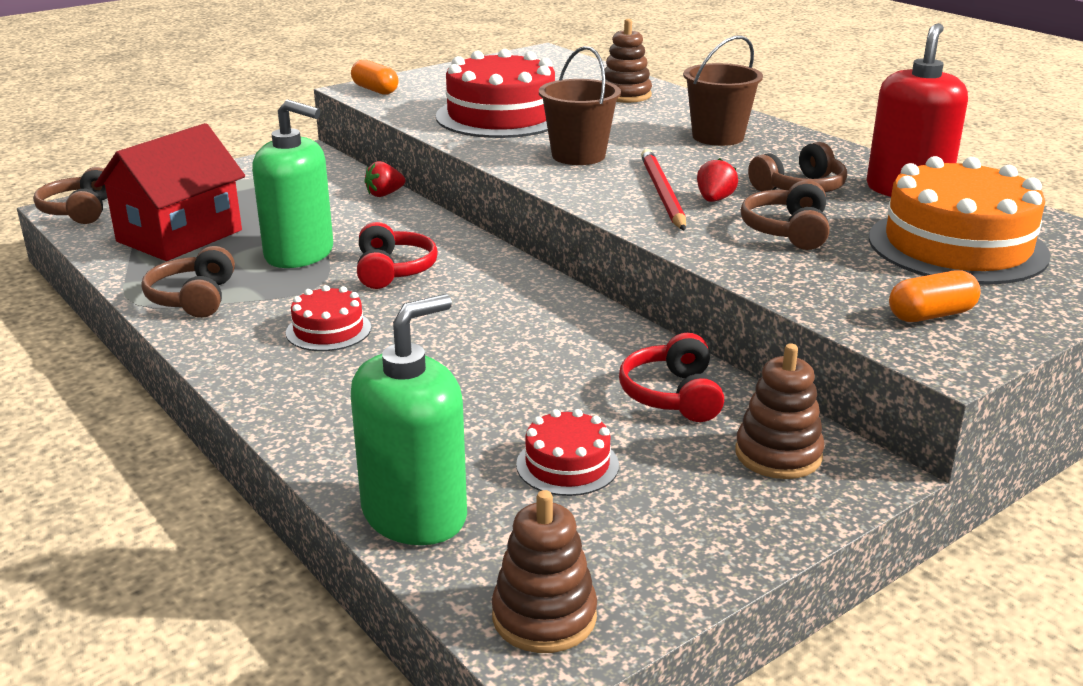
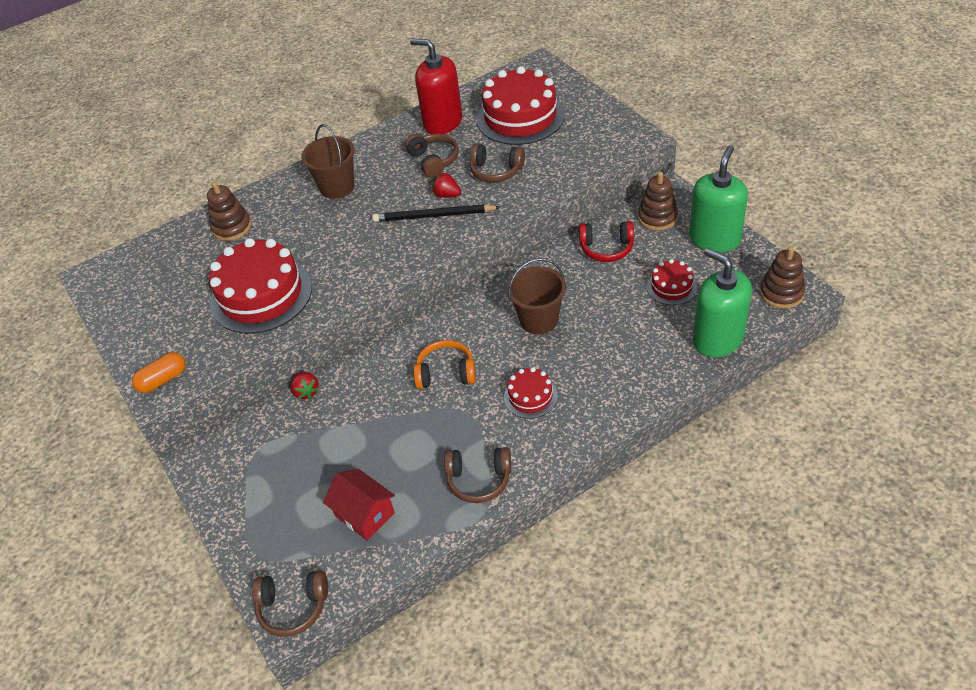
camera: 80 degrees left, 20 degrees up
red house [94,123,245,261] -> red house [323,469,395,541], size x0.62
green soap dispenser [252,100,333,268] -> green soap dispenser moved to [689,145,748,253]
red headphones [357,222,438,289] -> orange headphones [413,340,476,389]
brown bucket [539,46,621,165] -> brown bucket moved to [507,258,566,334]
red pencil [641,149,686,231] -> black pencil [372,204,500,222]
orange cake [869,156,1051,285] -> red cake [477,66,565,145]
orange capsule [889,270,981,322] -> none

